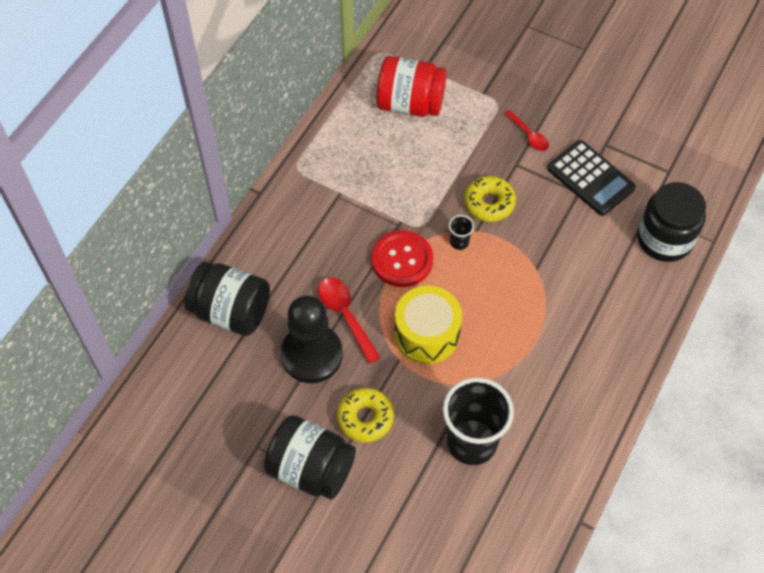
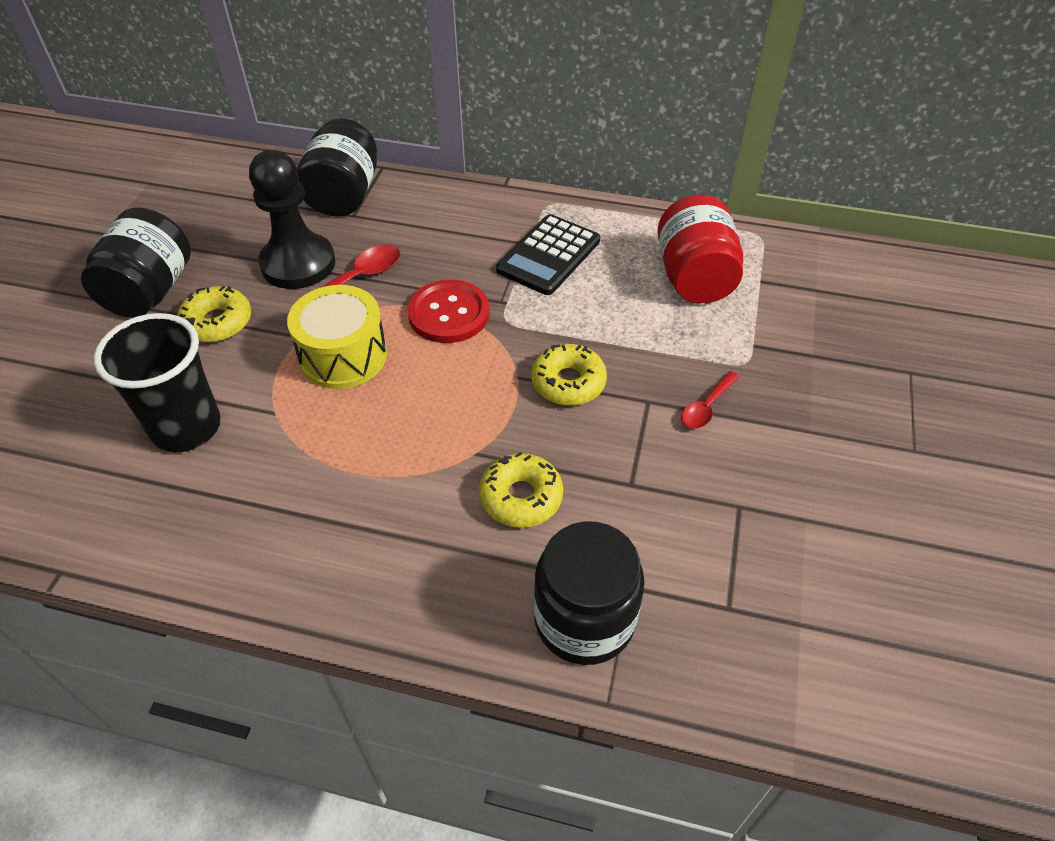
camera: 75 degrees right, 10 degrees down
black cup [449,215,474,250] -> none
black calculator [547,140,636,216] -> black calculator moved to [496,214,600,295]
none -> yellow donut [479,452,563,528]

